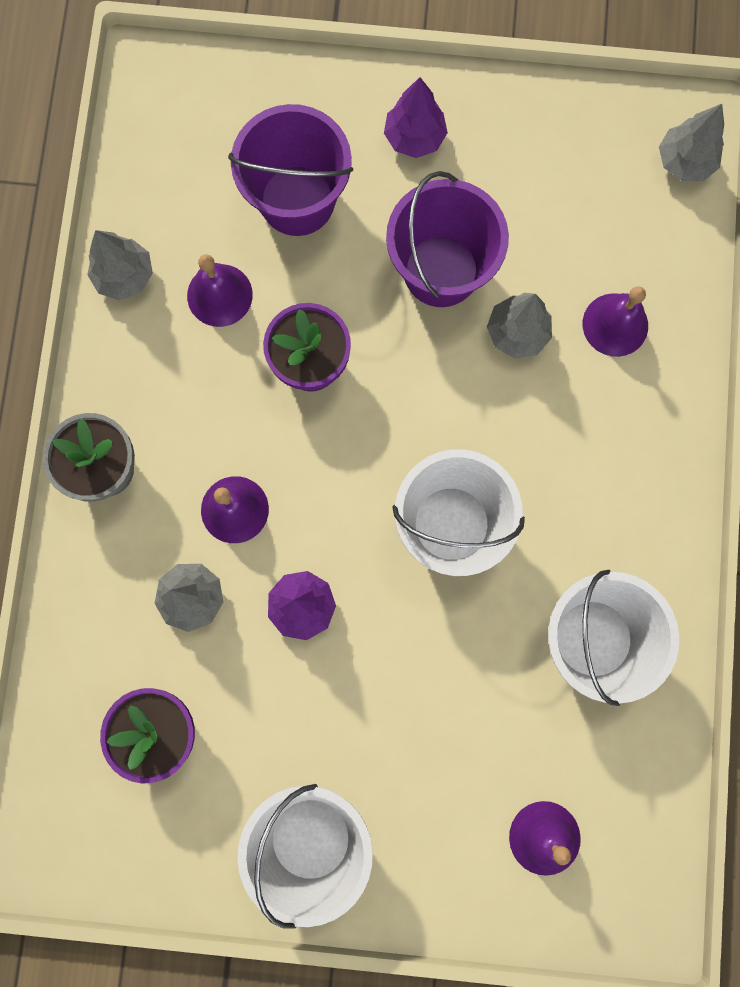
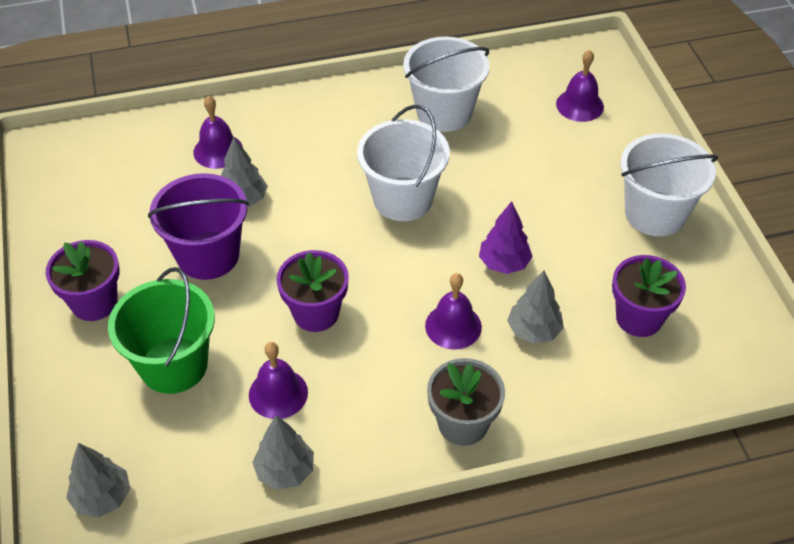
camera: 110 degrees left, 30 degrees down
purple bucket [228,104,353,236] -> green bucket [108,267,215,394]
purple tree [384,77,448,158] -> purple flower pot [46,240,120,321]
grey tree [659,104,724,181] -> grey tree moved to [66,443,130,517]

